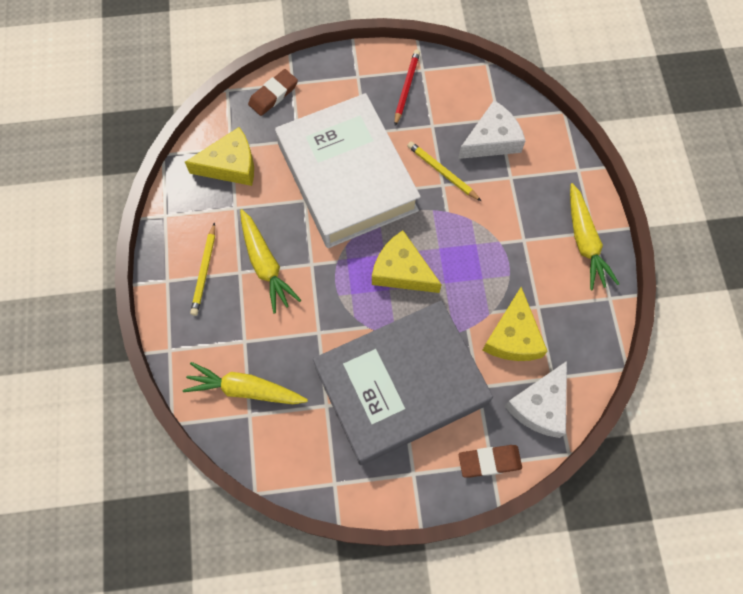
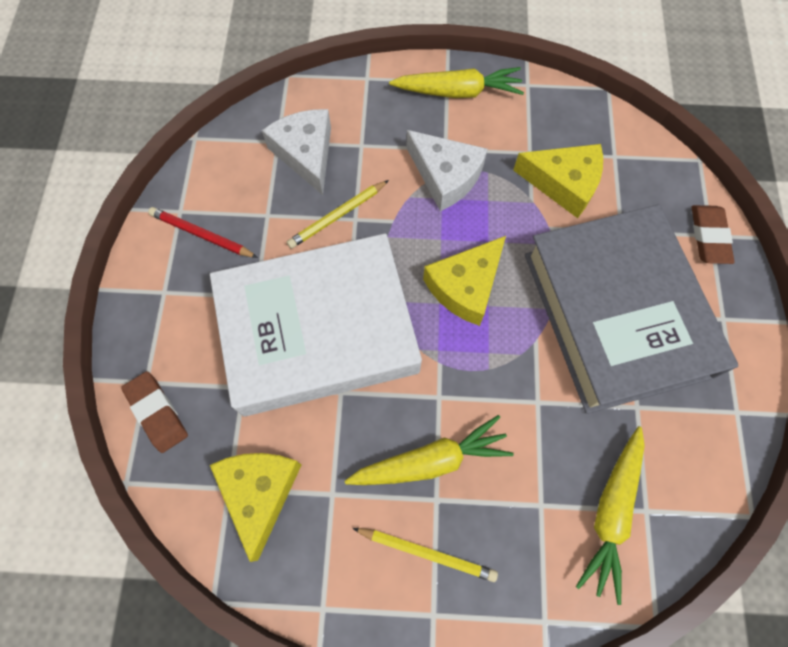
camera: 80 degrees left, 0 degrees up
white cheese [505,361,567,438] -> white cheese moved to [406,130,488,211]

